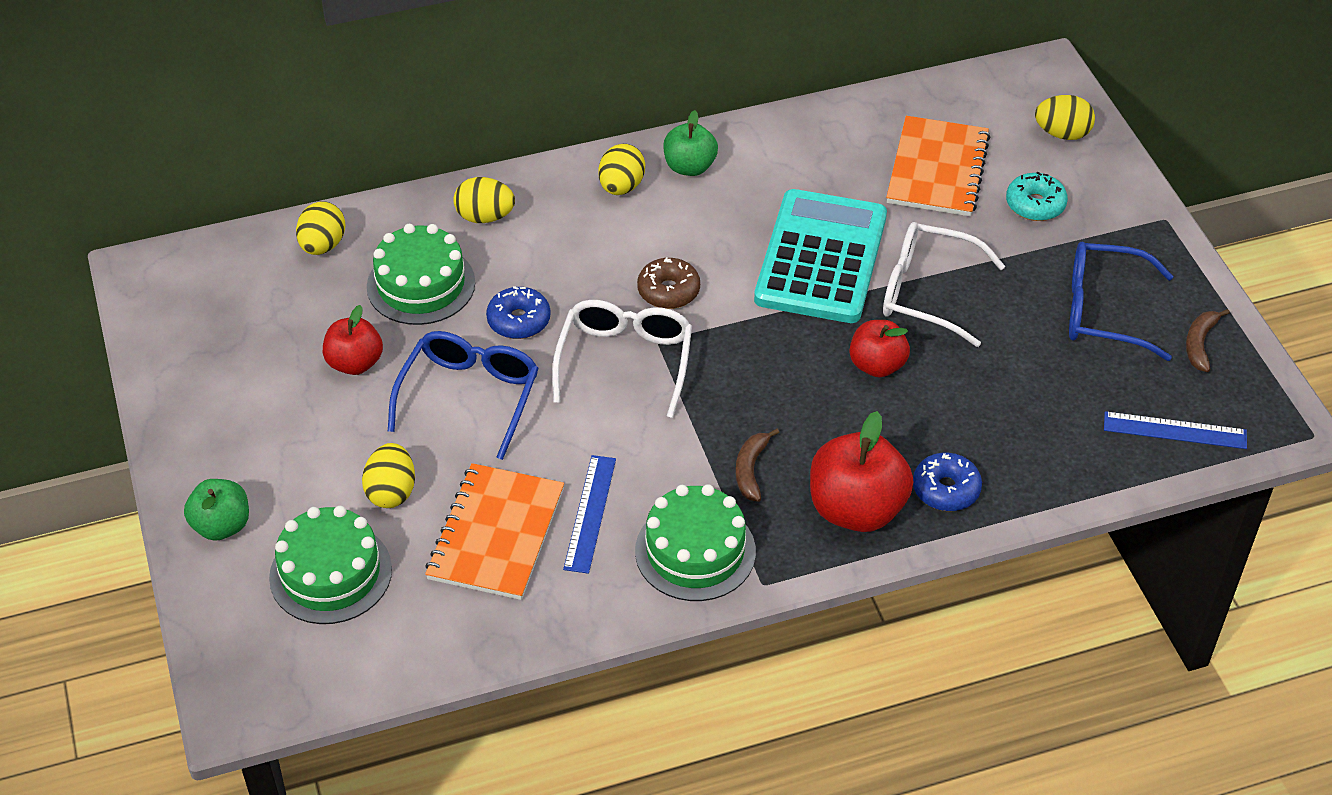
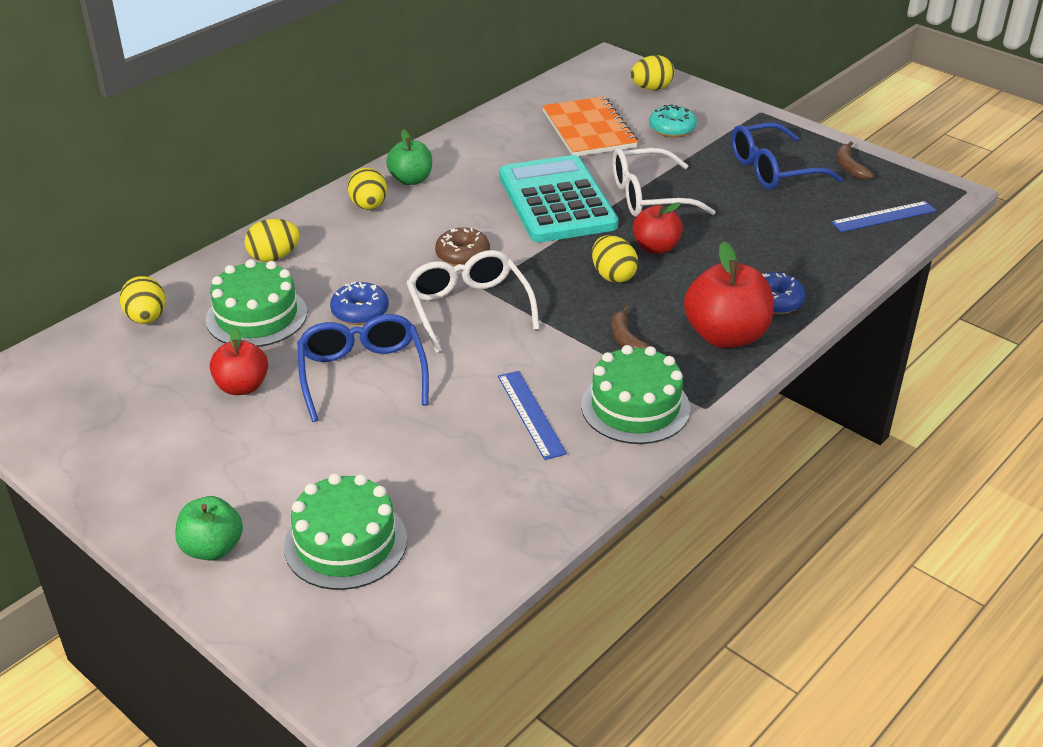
camera: 30 degrees left, 10 degrees down
yellow egg [362,443,415,508] -> yellow egg moved to [592,235,638,283]
orange notebook [425,463,564,600] -> none

